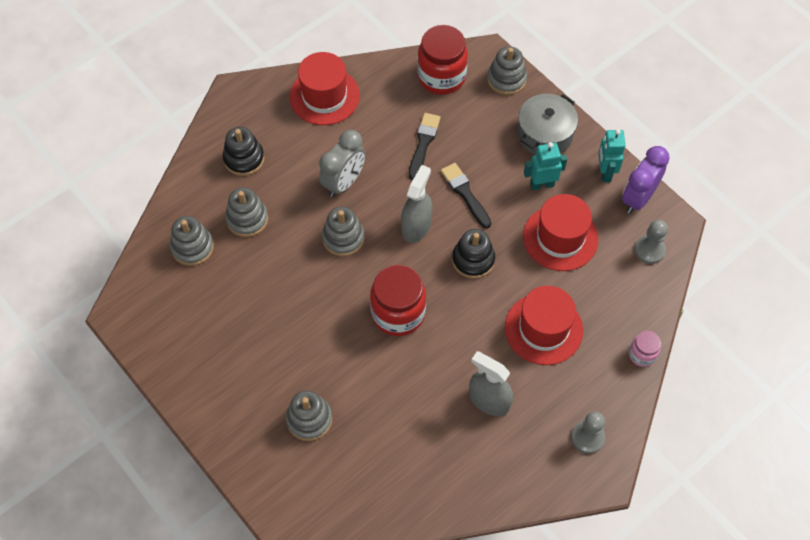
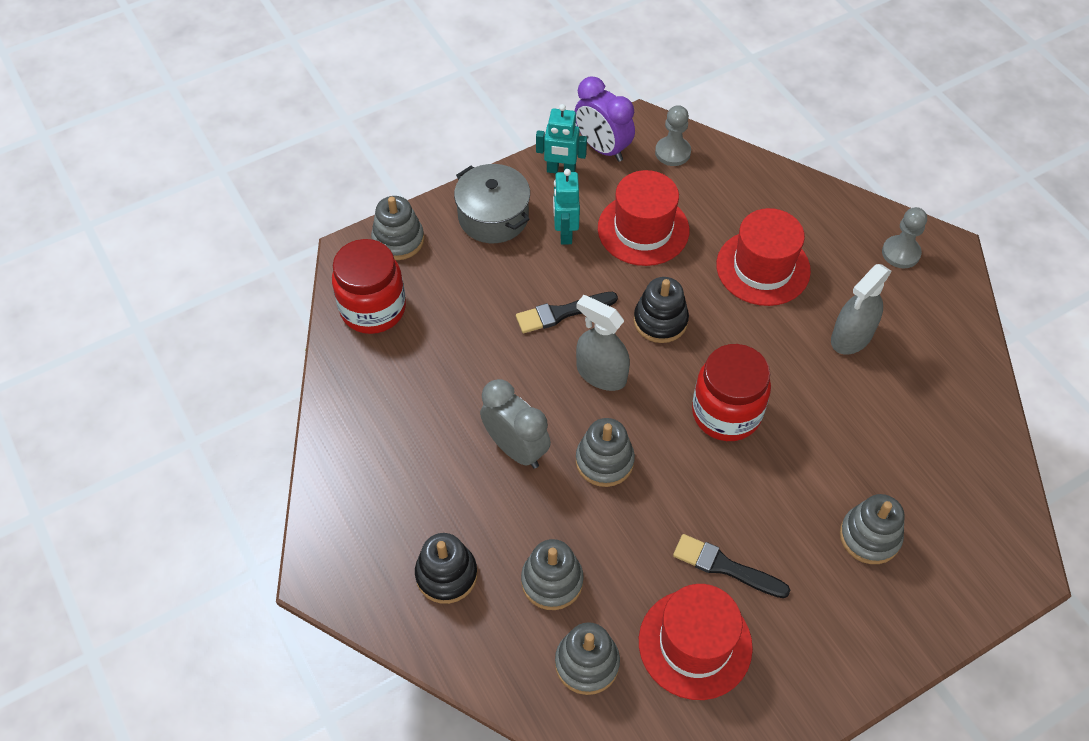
camera: 80 degrees left, 5 degrees down
red hat [289,52,360,125] -> red hat moved to [639,584,753,700]
black brush [409,113,441,180] -> black brush moved to [673,534,790,598]
pink jar [629,331,661,367] -> none

